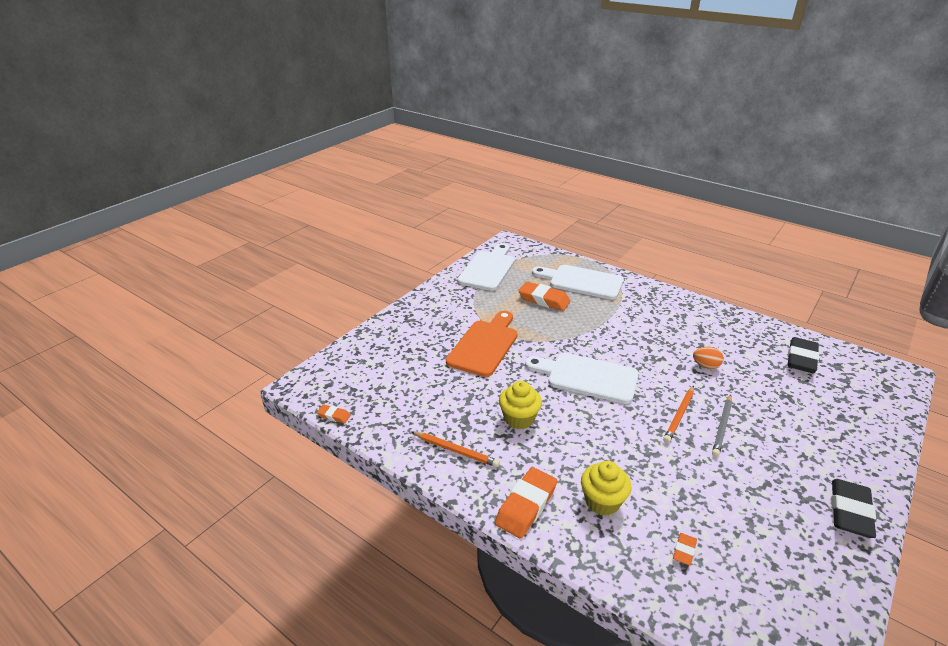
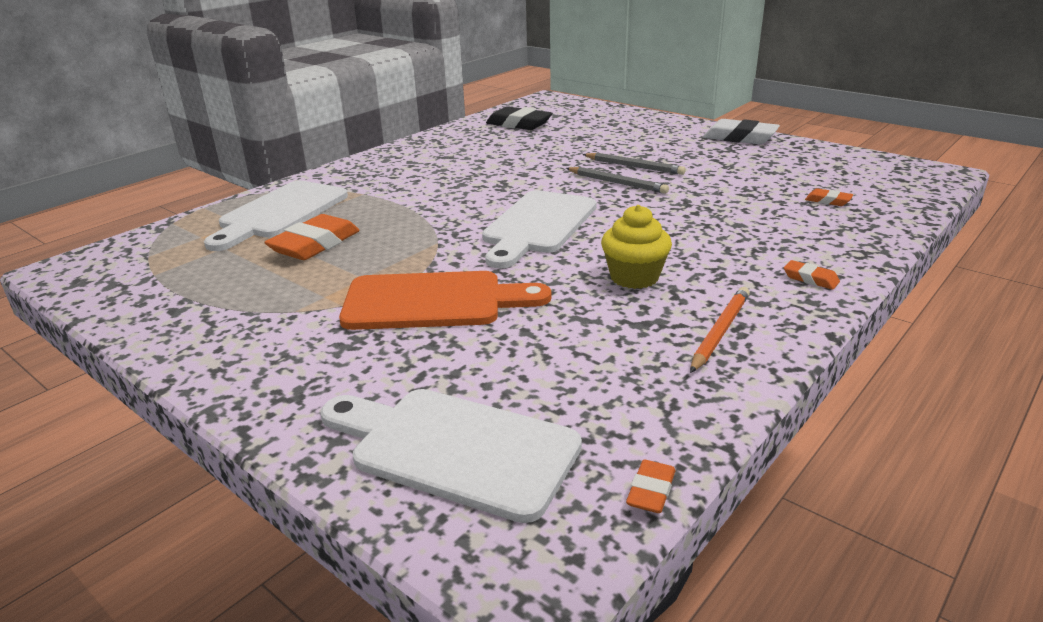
camera: 85 degrees left, 5 degrees down
orange cutting board [446,311,518,377] -> orange cutting board turned 150 degrees clockwise [339,271,551,330]
white cutting board [457,243,515,291] -> white cutting board moved to [320,389,582,523]
orange eraser [495,467,557,539] -> orange eraser [784,260,840,290], size x0.49
yellow cupcake [581,461,631,516] -> none
orange pencil [663,386,694,443] -> grey pencil [566,167,669,194]
orange egg [693,347,724,369] -> none
black eraser [831,479,876,538] -> white eraser [703,119,780,144]

